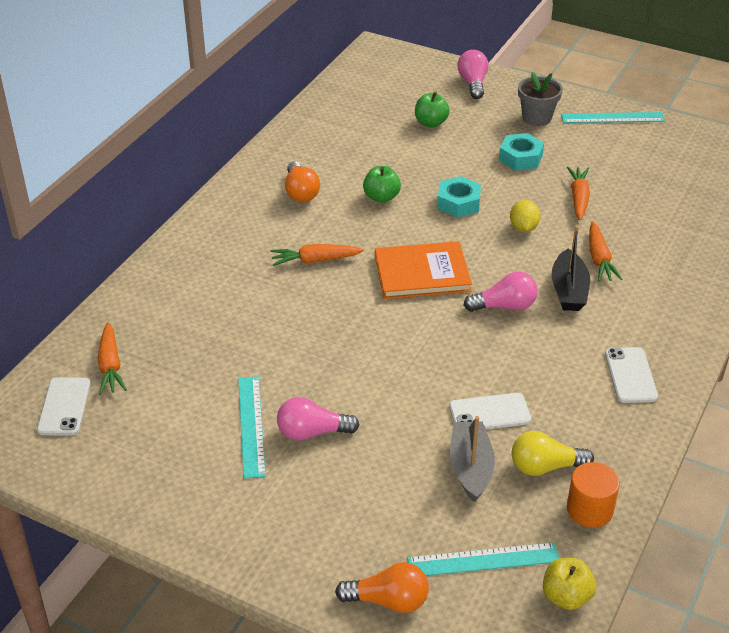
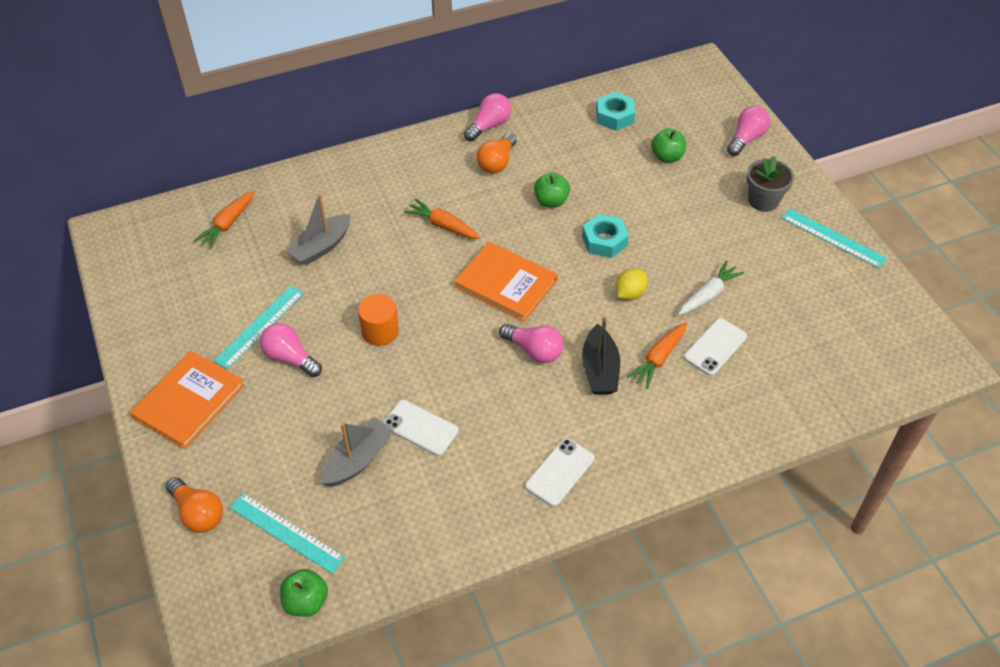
camera: 40 degrees right, 10 degrees up
white phone [37,377,91,435] -> white phone moved to [684,318,747,376]
turquoise nut [499,133,544,171] -> turquoise nut moved to [596,92,635,131]
yellow light bulb [512,431,594,476] -> none
yellow apple [543,558,596,610] -> green apple [280,569,328,617]
black boat [552,225,590,311] -> black boat turned 45 degrees counterclockwise [582,316,620,394]
orange carrot [567,167,590,220] -> white carrot [678,261,744,315]
orange cylinder [567,462,620,528] -> orange cylinder moved to [358,294,399,346]
none -> orange book [130,351,244,449]
none -> grey boat [286,194,351,266]
none -> pink light bulb [464,93,511,142]

